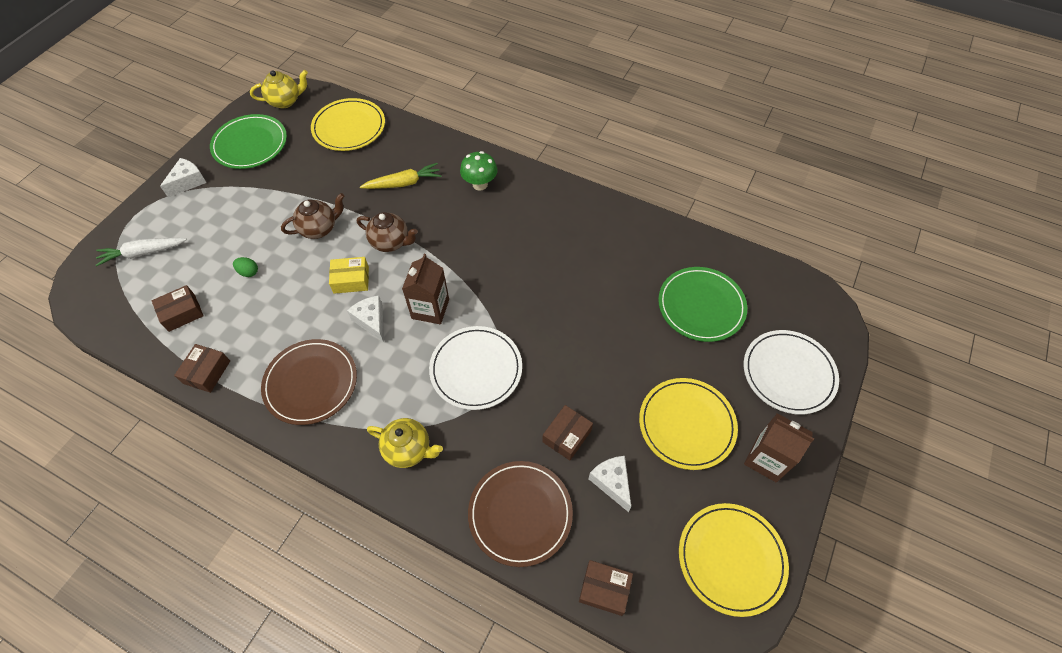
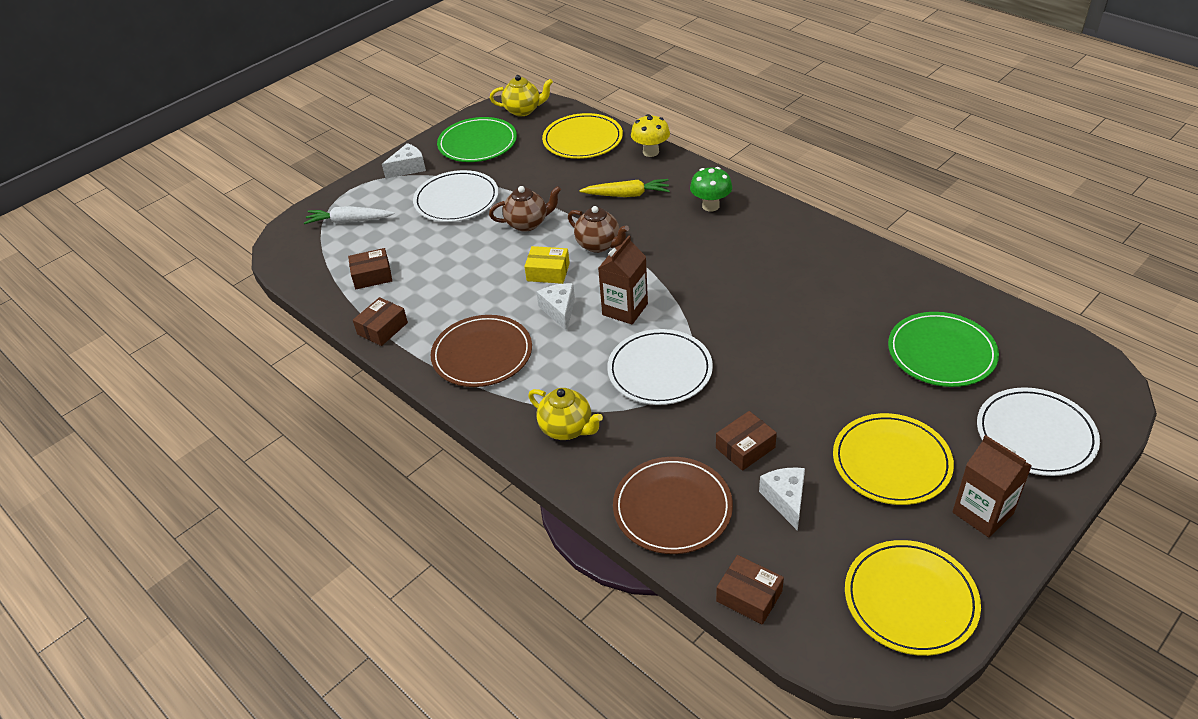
camera: 20 degrees right, 15 degrees down
green egg [233,257,258,277] -> none
none -> white plate [413,170,499,222]
none -> yellow mushroom [631,114,670,157]

